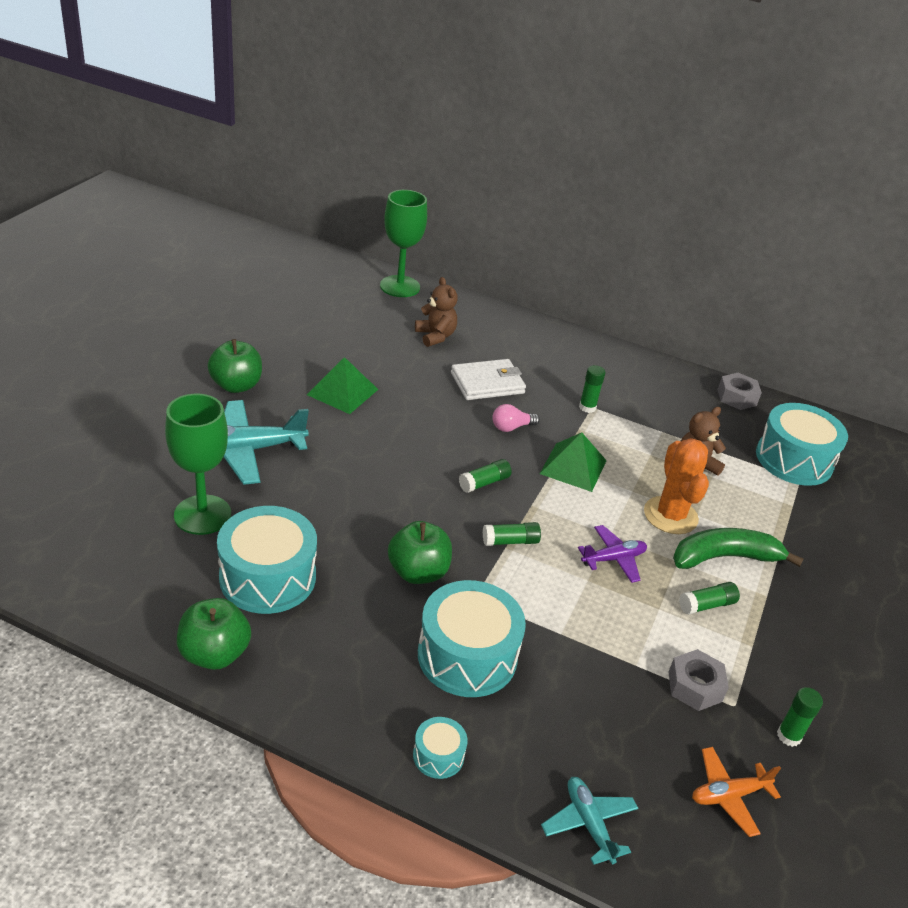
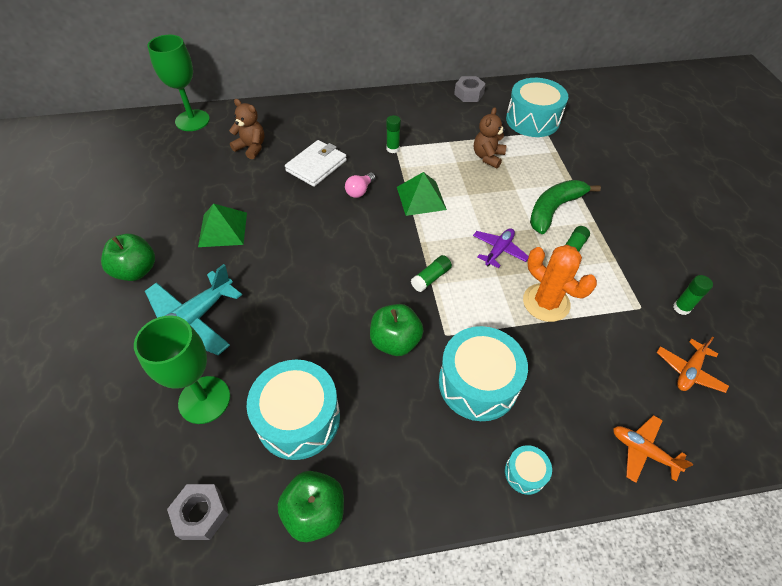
camera: 30 degrees left, 15 degrees up
green glue stick [459,459,511,493] -> none
turquoise plane [541,777,638,865] -> orange plane [613,415,693,483]
orange cactus [644,438,709,534] -> orange cactus moved to [523,245,597,322]
grey nut [669,649,729,711] -> grey nut moved to [167,484,229,540]

